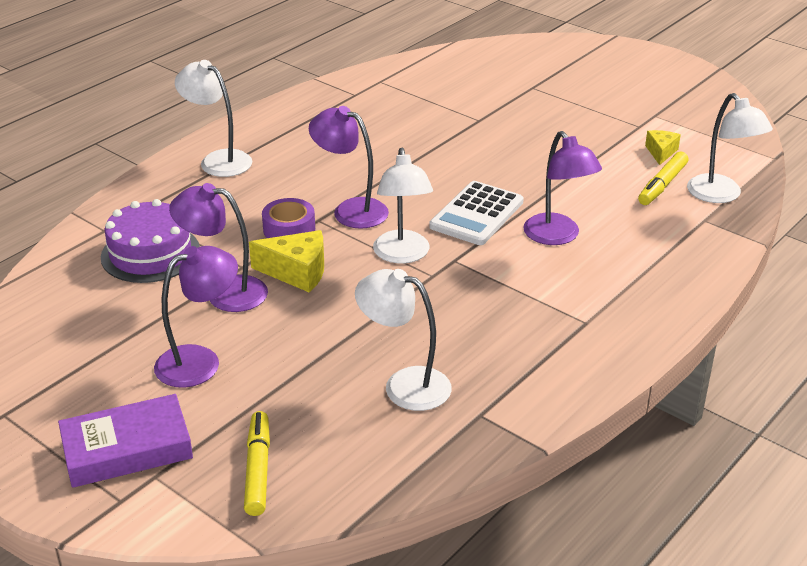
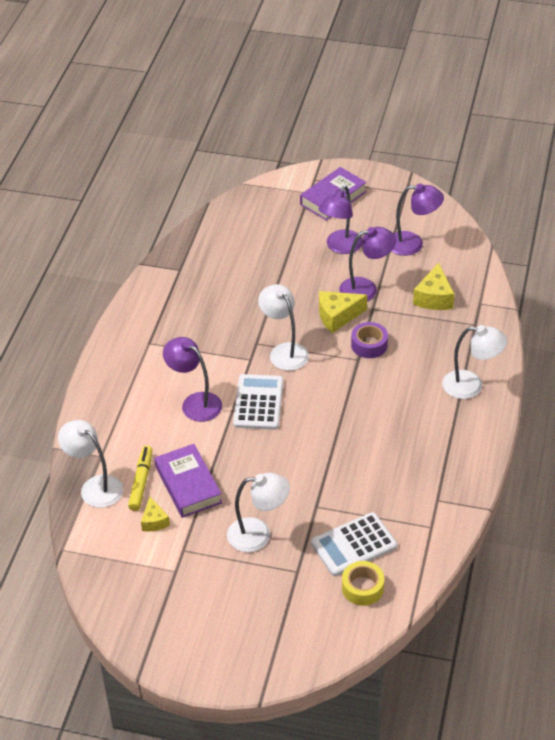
camera: 155 degrees right, 10 degrees up
purple cake [101,199,200,283] -> yellow cheese [413,263,455,310]
yellow marker [244,411,270,516] -> none
purple lamp [309,106,389,229] -> purple lamp moved to [391,183,444,256]
white lamp [355,269,452,411] -> white lamp moved to [227,473,290,552]
none -> purple book [155,444,222,518]
none -> white calculator [311,512,397,576]
none -> yellow tape [342,561,384,606]

